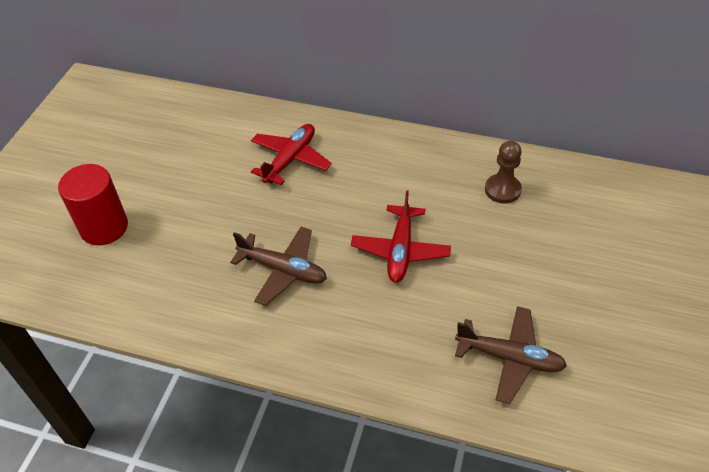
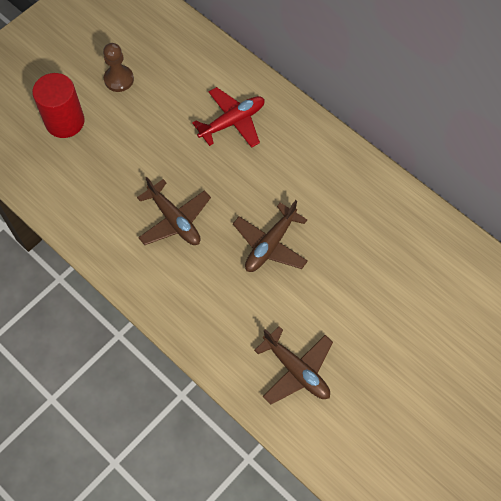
camera: 25 degrees right, 15 degrees up
red plane [351,190,451,283] -> brown plane [233,200,308,272]
brown pawn [485,141,522,204] -> brown pawn moved to [103,43,134,92]

